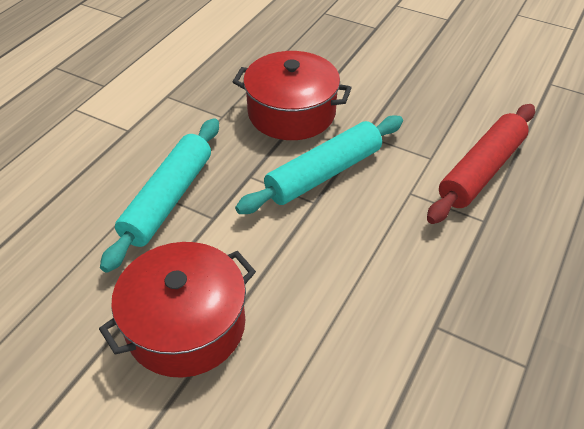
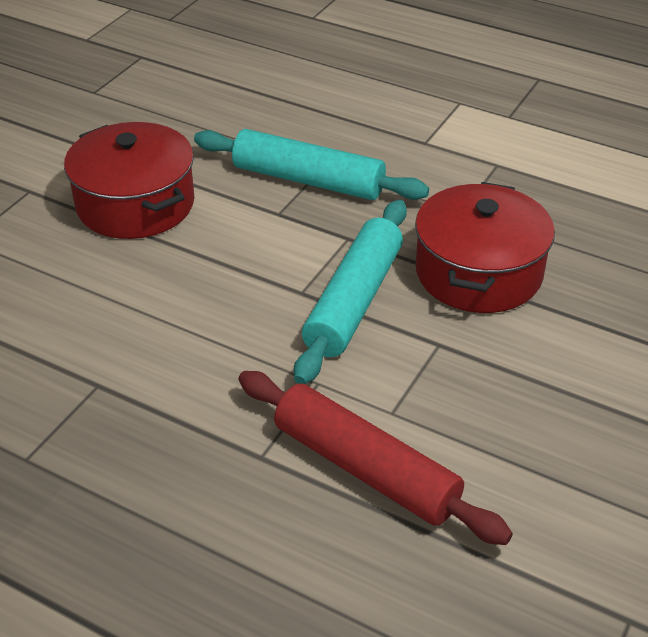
camera: 90 degrees right, 5 degrees down
turquoise rolling pin [235,115,403,214] -> turquoise rolling pin turned 60 degrees clockwise [294,200,407,384]

